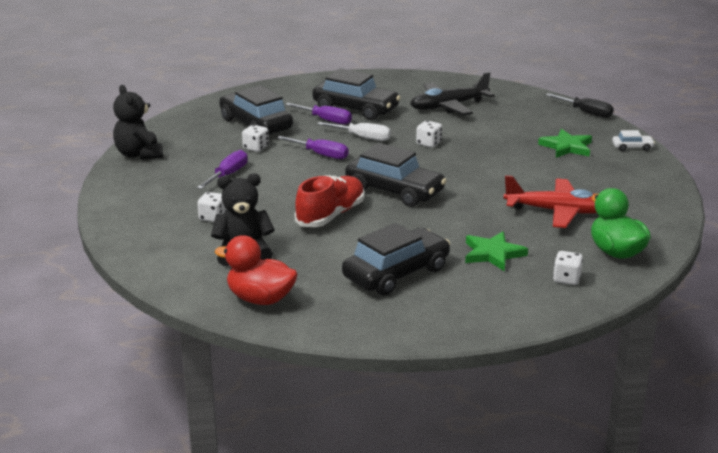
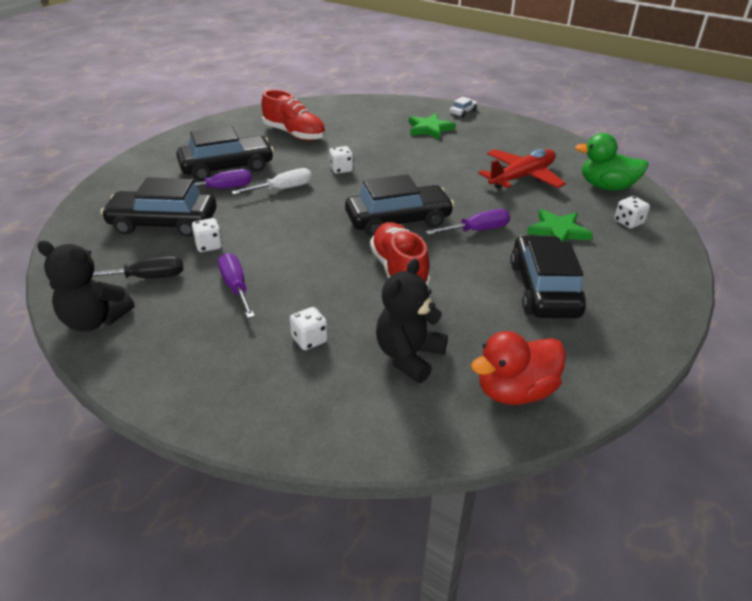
camera: 50 degrees left, 10 degrees up
purple screwdriver [277,136,348,159] -> purple screwdriver moved to [426,209,510,235]
black plane [410,72,494,115] -> red shoe [261,89,326,141]
black screwdriver [546,93,614,118] -> black screwdriver moved to [93,256,183,278]

